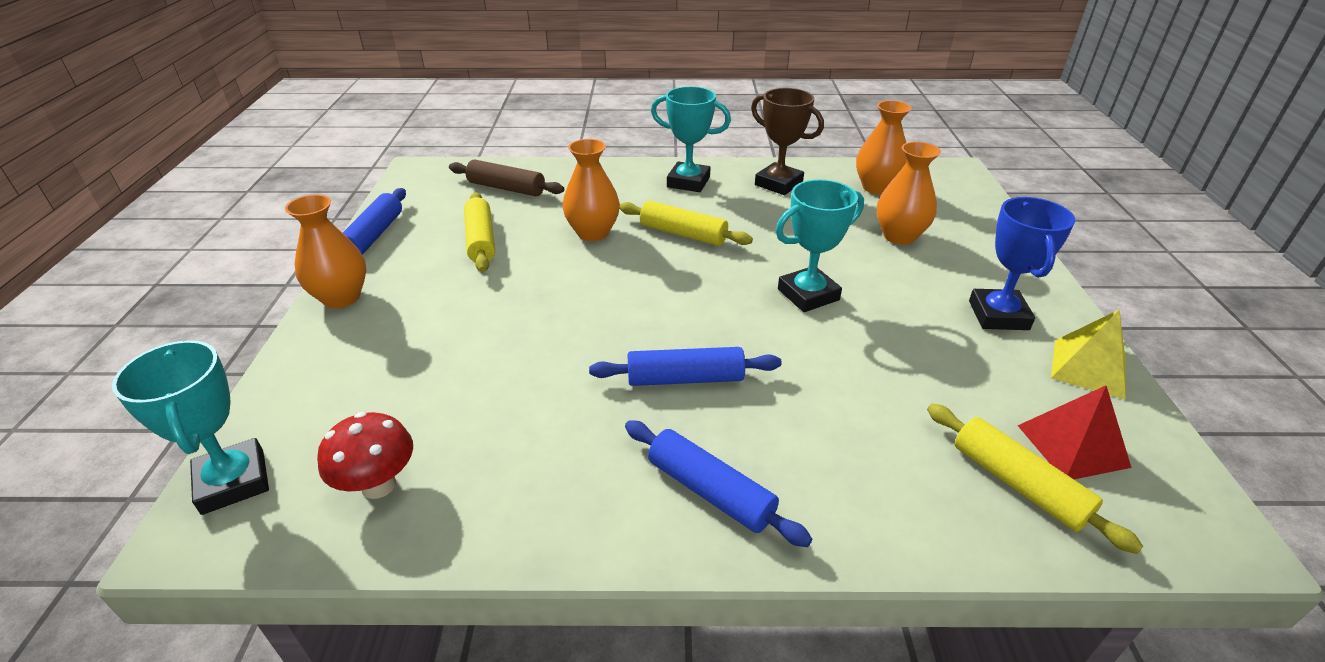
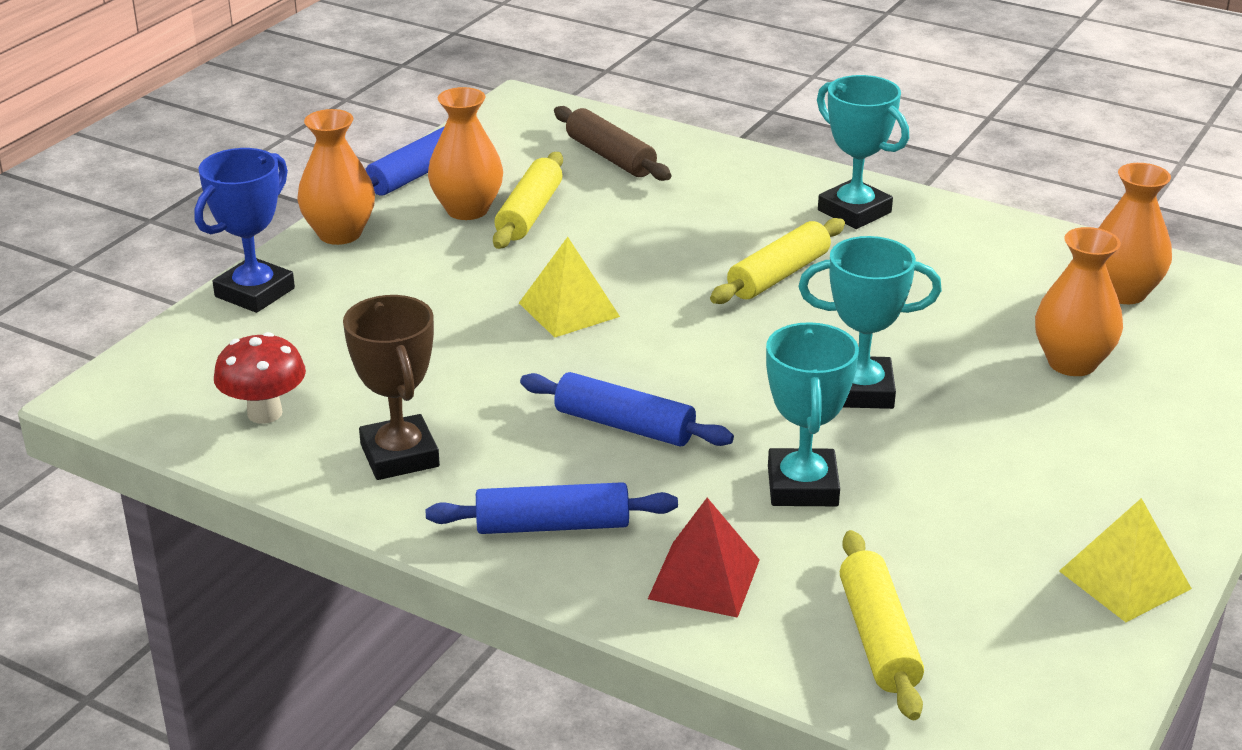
camera: 30 degrees right, 5 degrees down
turquoise trophy [112,340,269,515] -> turquoise trophy moved to [766,322,859,506]
orange vase [563,139,620,241] -> orange vase moved to [428,87,503,220]
yellow rolling pin [619,201,753,246] -> yellow rolling pin turned 75 degrees clockwise [710,218,845,304]
blue rolling pin [625,420,812,547] -> blue rolling pin turned 75 degrees counterclockwise [426,482,678,534]
brown trophy [751,88,824,195] -> brown trophy moved to [343,295,440,480]
blue trophy [969,197,1075,330] -> blue trophy moved to [194,148,295,313]
red pyramid [1017,385,1132,479] -> red pyramid moved to [648,498,760,618]
none -> yellow pyramid [519,237,620,337]

